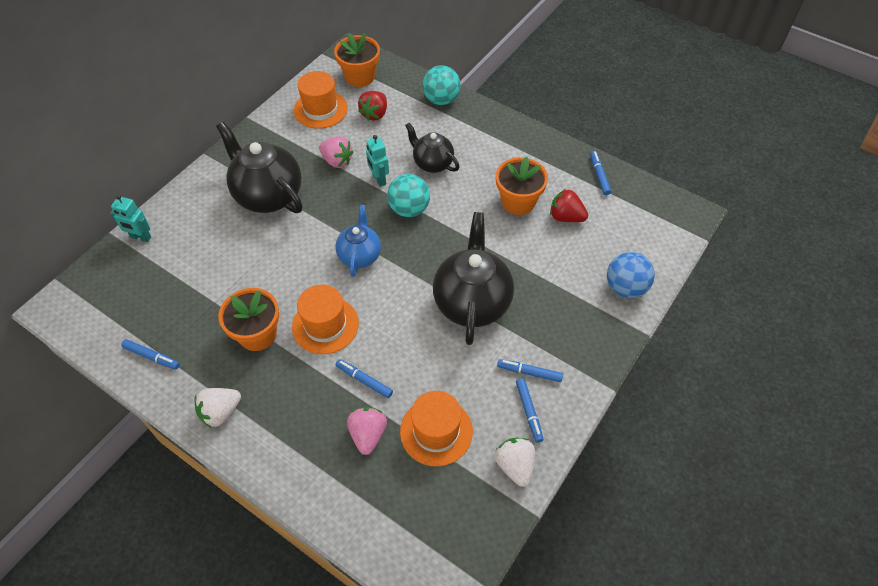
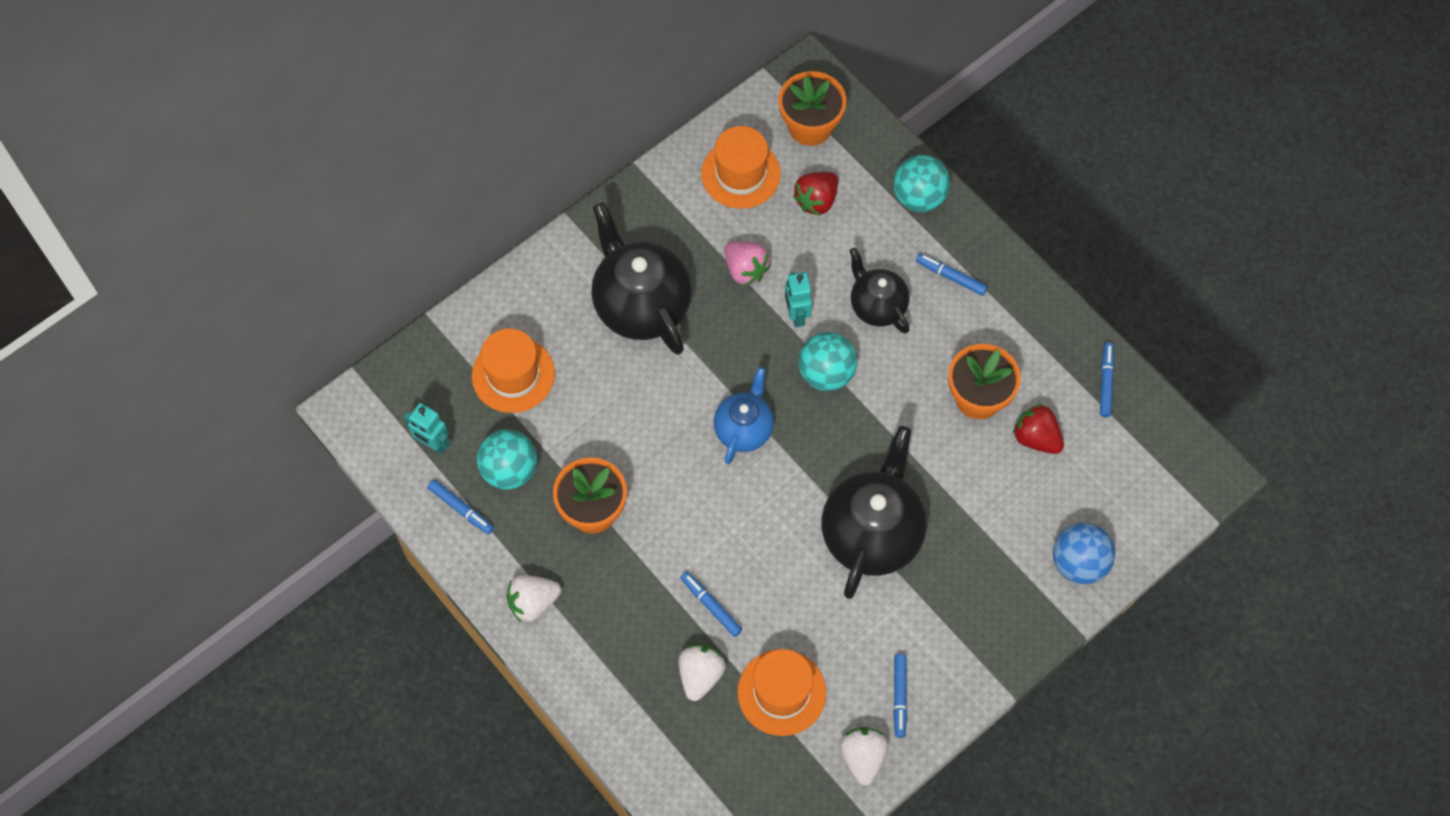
camera: 15 degrees right, 10 degrees up
turquoise robot [110,195,151,242] -> turquoise robot moved to [404,403,450,454]
orange hat [292,284,359,354] -> orange hat moved to [472,329,555,413]
pink strawberry [347,407,387,455] -> white strawberry [678,645,726,701]
blue marker [497,359,563,382] -> blue marker moved to [916,253,988,296]
none -> turquoise ball [477,429,537,490]

